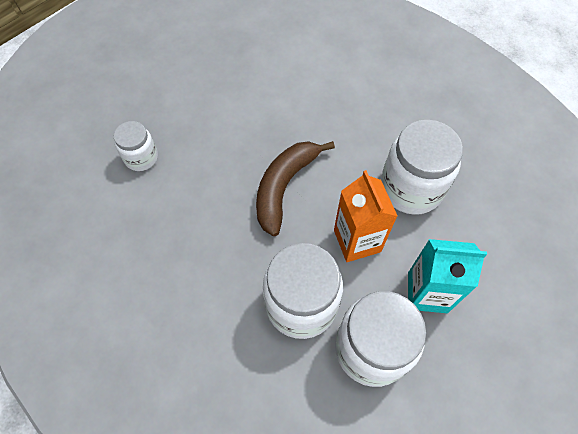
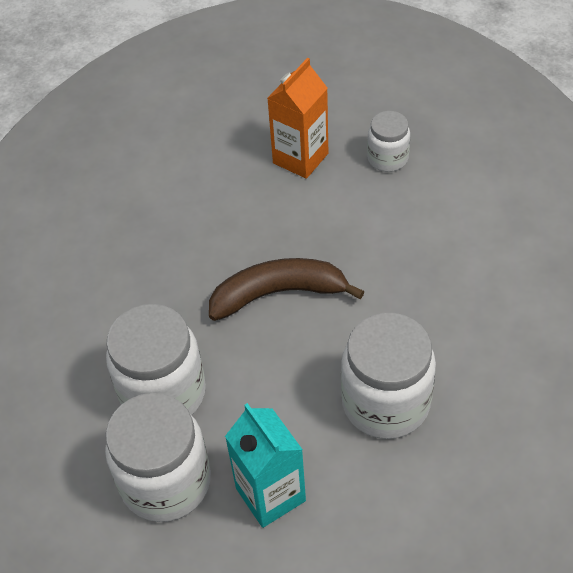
camera: 55 degrees right, 10 degrees down
white jar [114,121,158,171] -> white jar moved to [367,111,410,172]
orange carton [334,170,397,262] -> orange carton moved to [267,58,328,179]

